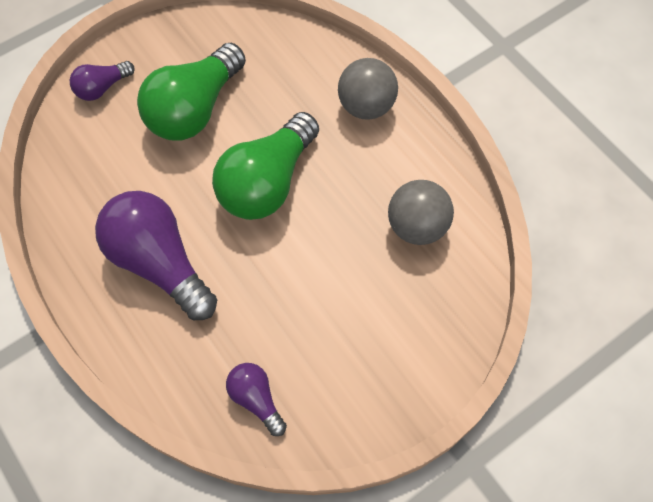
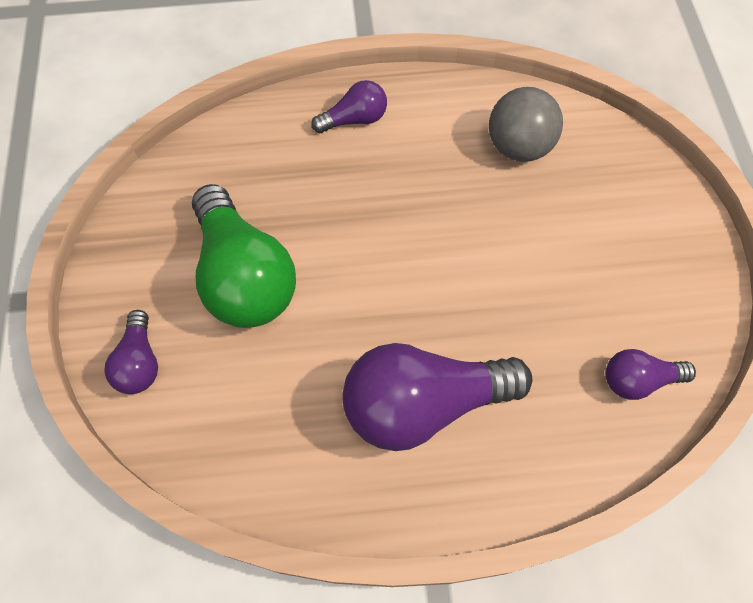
camera: 60 degrees left, 0 degrees up
green light bulb [212,112,319,220] -> none
grey ball [338,58,398,120] -> purple light bulb [311,80,387,133]

